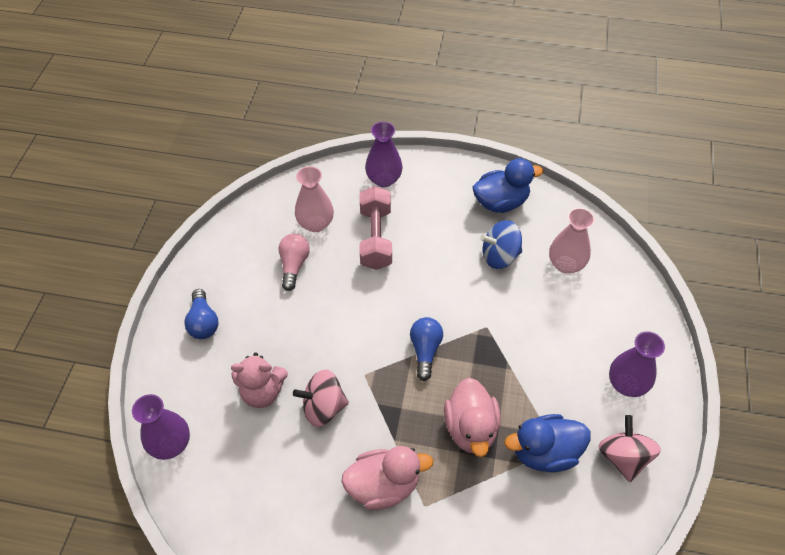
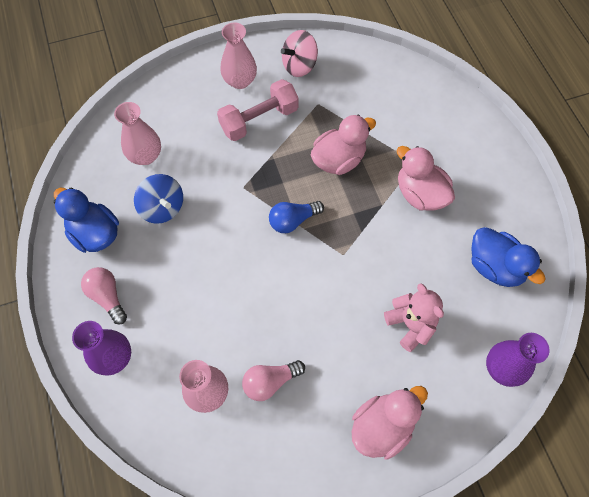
camera: 120 degrees left, 10 degrees up
blue light bulb [184,289,218,339] -> pink duck [352,386,428,460]
pink spinning top [293,369,349,427] -> none
pink dumbbell [360,186,392,270] -> pink dumbbell moved to [217,79,299,141]
blue duck [505,414,591,472] -> blue duck moved to [471,227,545,287]
purple vase [609,331,665,397] -> pink vase [220,23,257,89]
none -> pink light bulb [81,267,127,324]

